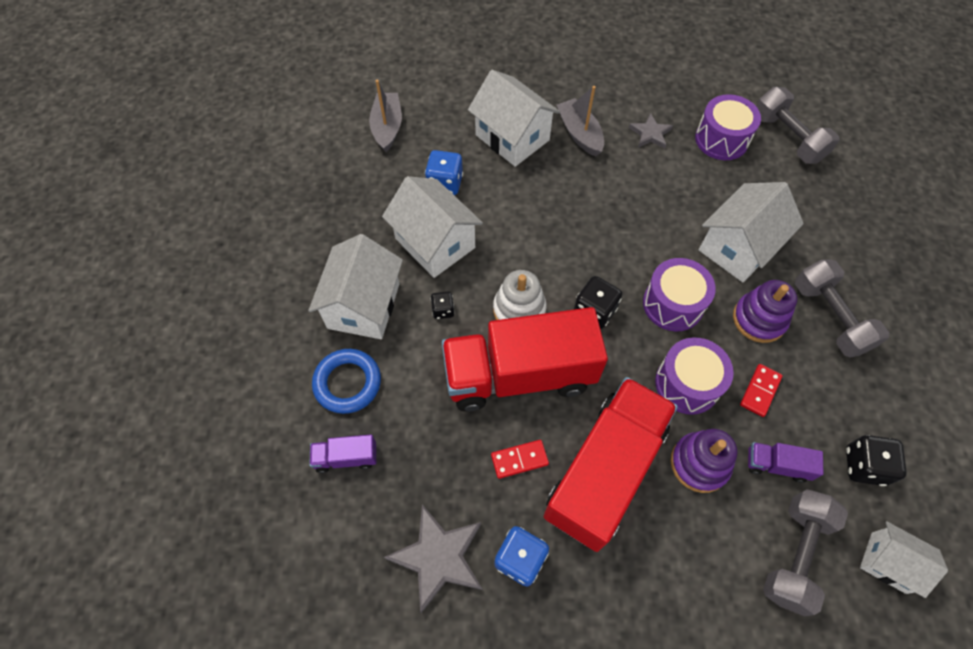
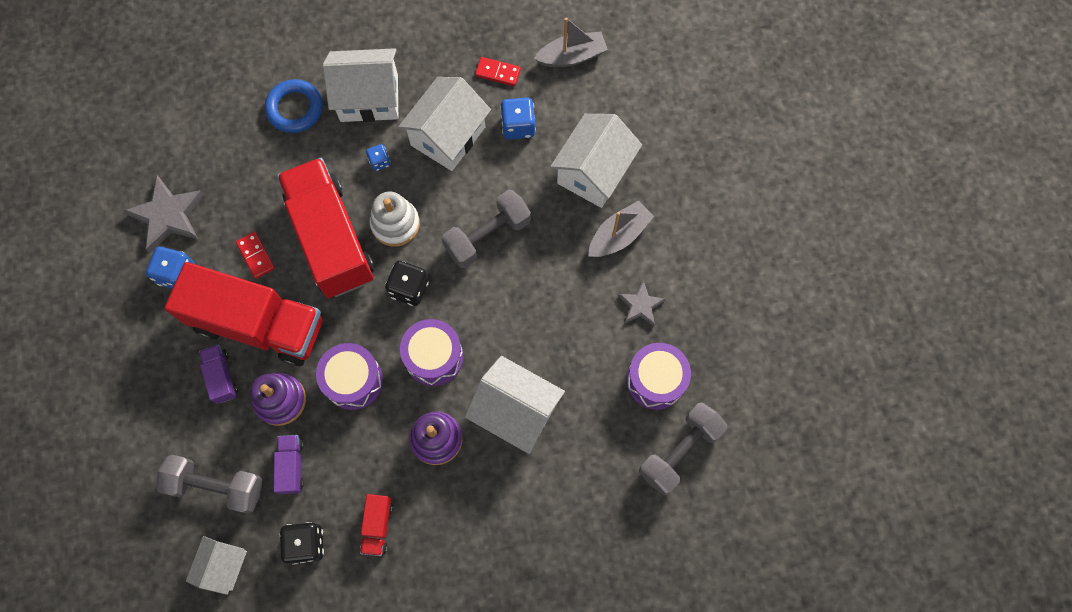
camera: 75 degrees right, 10 degrees up
purple truck [309,434,376,473] -> purple truck moved to [199,345,238,404]
black dice [431,292,455,319] -> blue dice [366,144,391,171]
red domino [740,364,783,417] -> red domino moved to [475,57,521,86]
grey dumbbell [795,259,889,357] -> grey dumbbell moved to [442,190,531,268]
none -> red truck [360,494,393,556]

